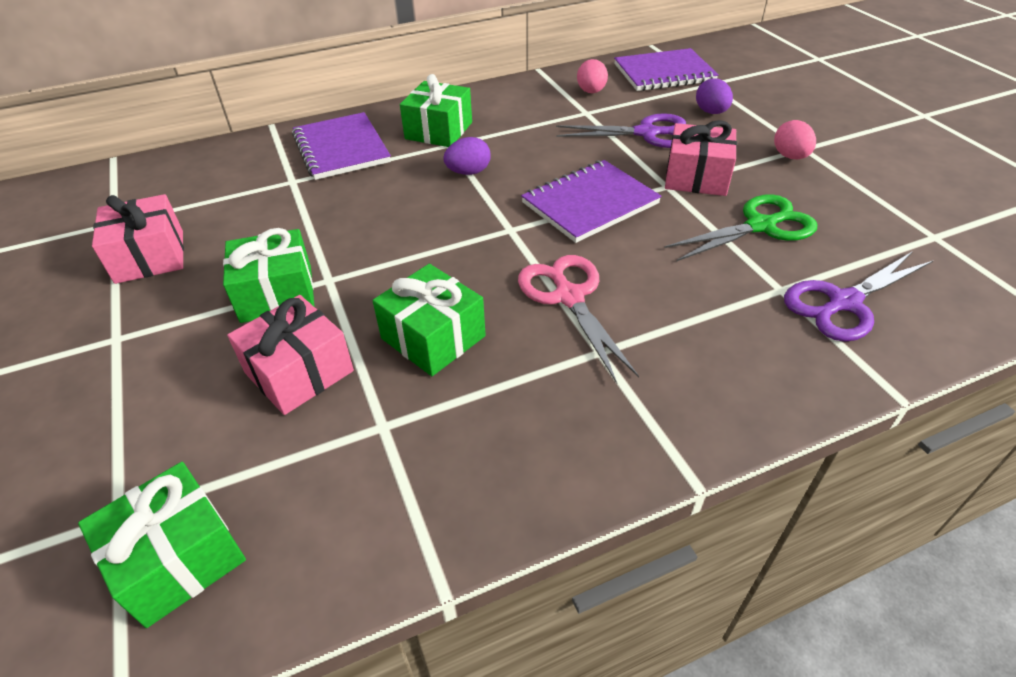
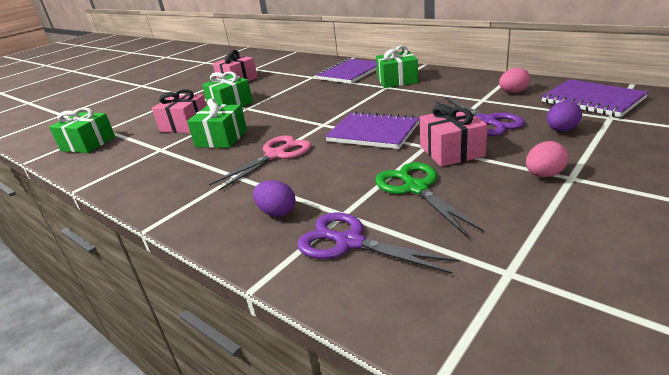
camera: 65 degrees right, 15 degrees down
purple egg [443,137,491,175] -> purple egg moved to [253,180,296,217]
green scissors [664,194,817,262] -> green scissors turned 150 degrees counterclockwise [375,162,484,237]

